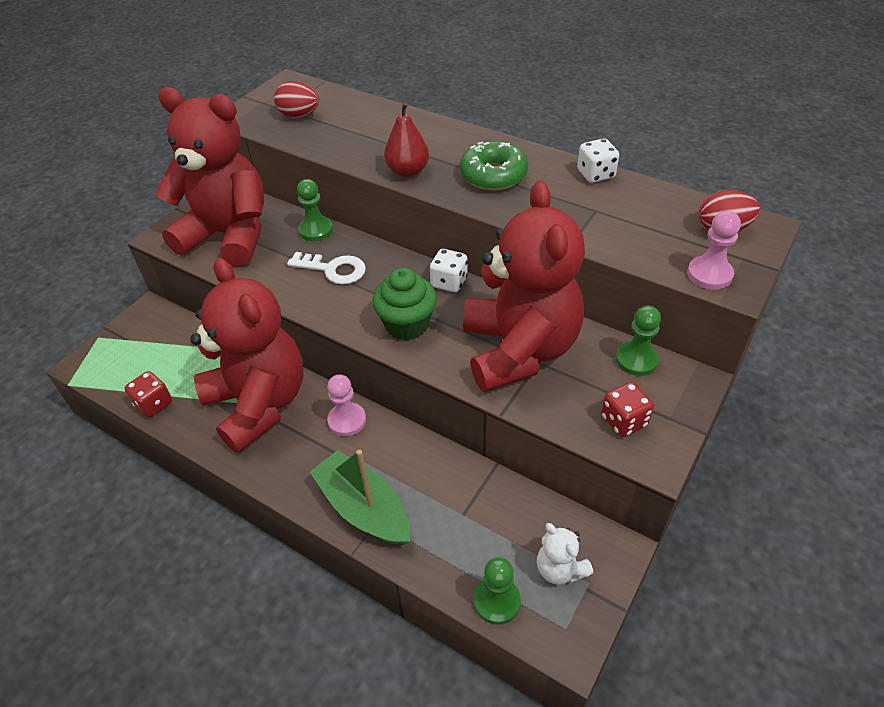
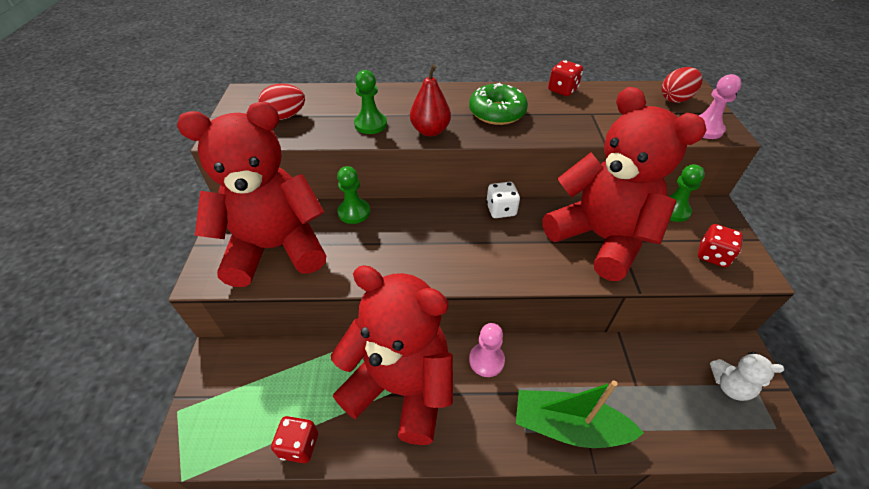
camera: 35 degrees left, 0 degrees up
white key [287,252,366,285] -> none
green cupcake [372,268,437,341] -> none
green pawn [474,557,521,625] -> green pawn moved to [354,70,387,134]
white dice [577,138,619,183] -> red dice [548,60,583,96]

